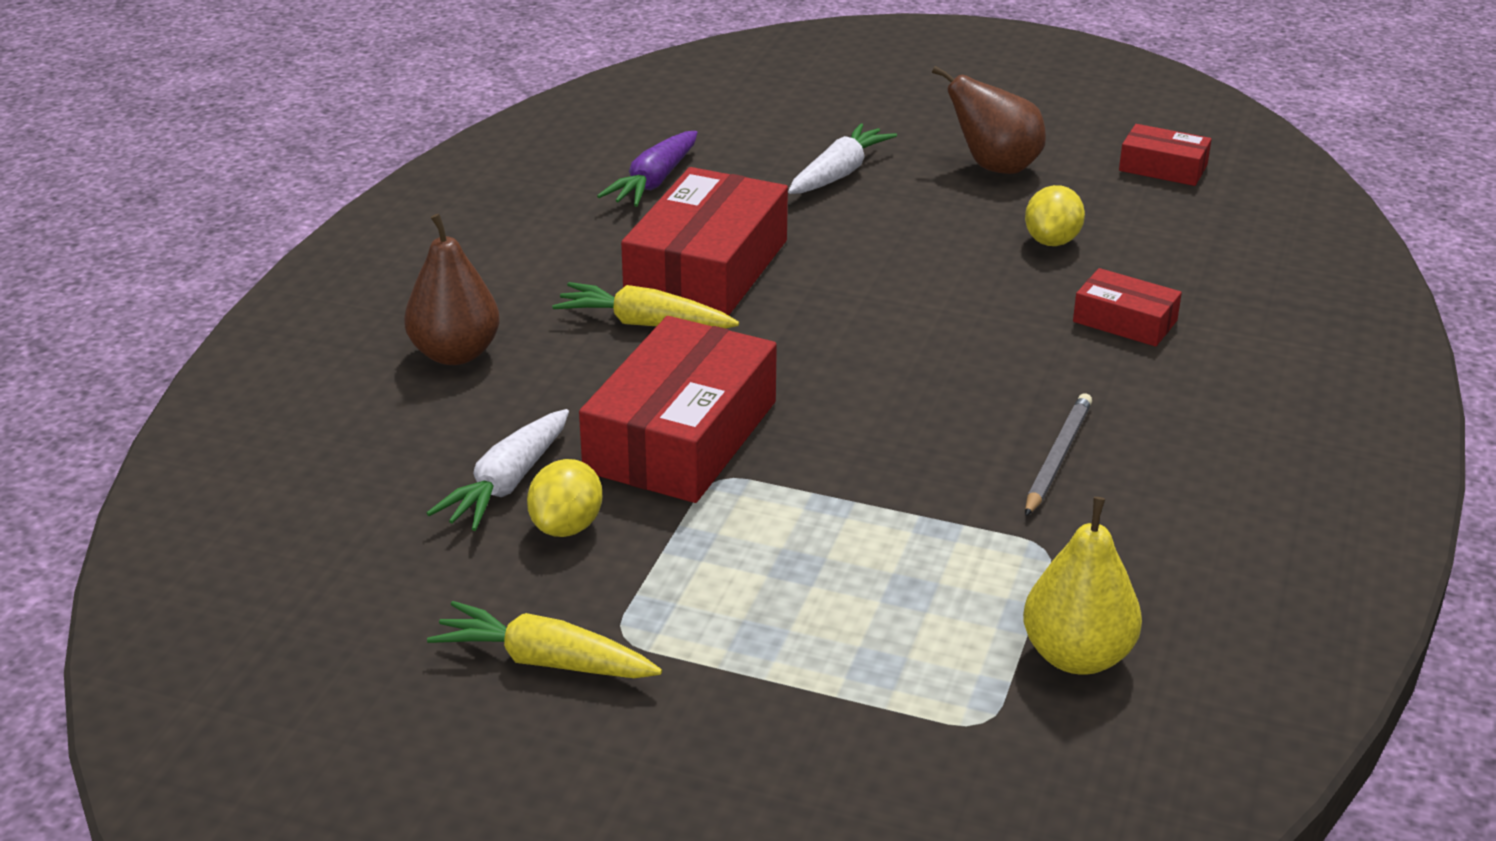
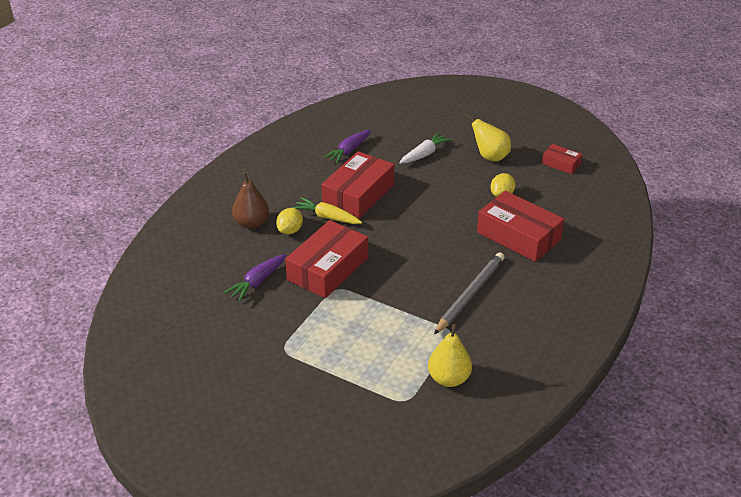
camera: 10 degrees right, 5 degrees up
white carrot [427,409,569,531] -> purple carrot [224,254,286,302]
yellow carrot [427,601,662,678] -> none
yellow lemon [527,459,602,537] -> yellow lemon moved to [276,208,303,234]
brown pear [932,66,1046,174] -> yellow pear [466,114,511,162]
grey pencil [1025,393,1092,516] -> grey pencil [434,252,504,334], size x1.61
red box [1073,268,1182,347] -> red box [477,191,564,262], size x1.96

